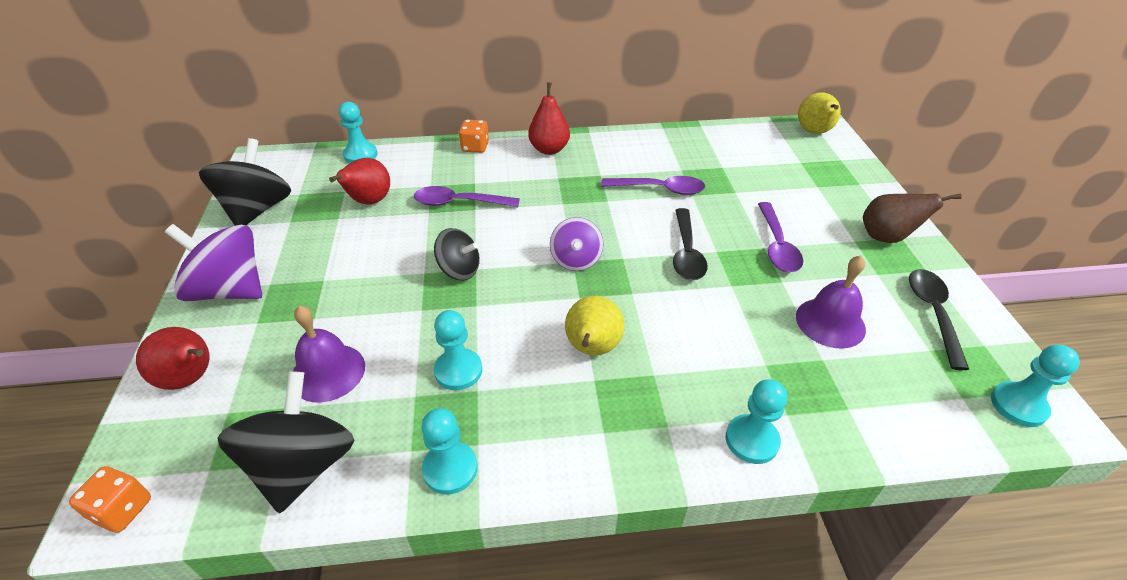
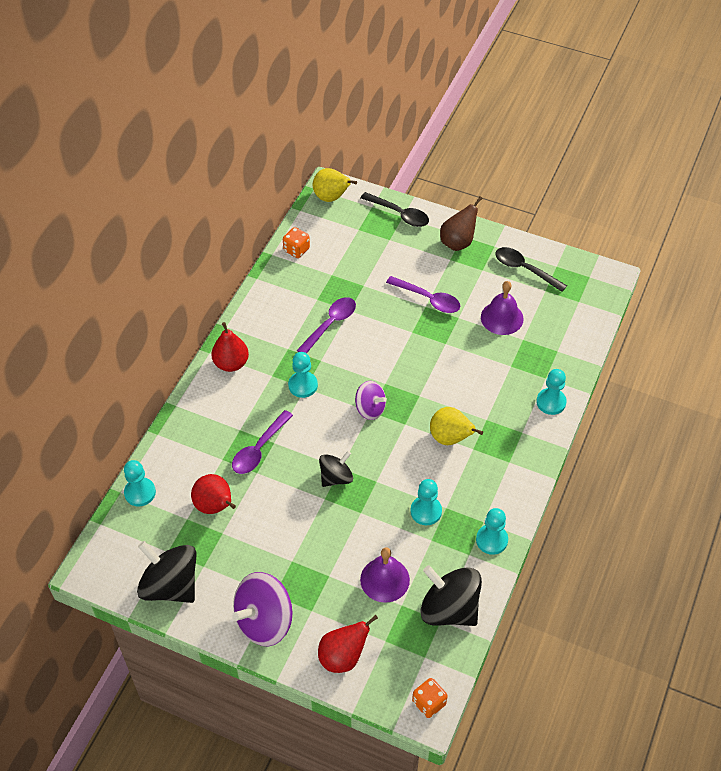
camera: 60 degrees left, 10 degrees up
orange dice [458,119,489,153] -> orange dice moved to [283,227,310,258]
black spoon [673,208,707,280] -> black spoon moved to [361,192,429,227]
turquoise pawn [991,345,1080,427] -> turquoise pawn moved to [288,352,318,398]

